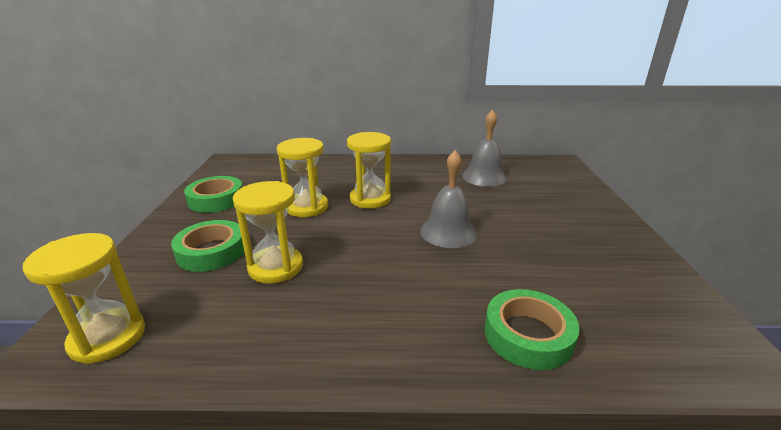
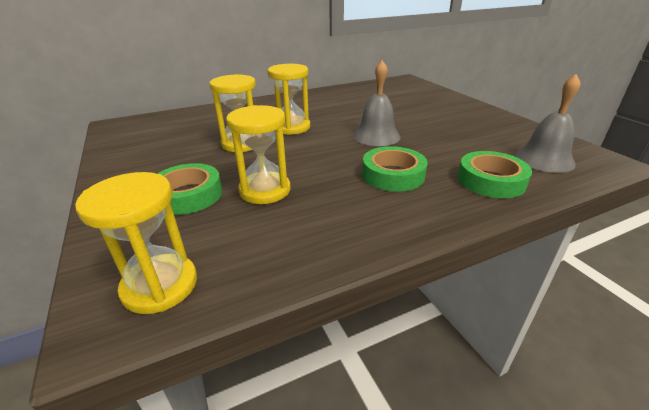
camera: 25 degrees left, 5 degrees up
green tape [184,176,242,213] -> green tape moved to [362,146,428,192]
grey bell [462,110,507,187] -> grey bell moved to [515,74,580,173]

